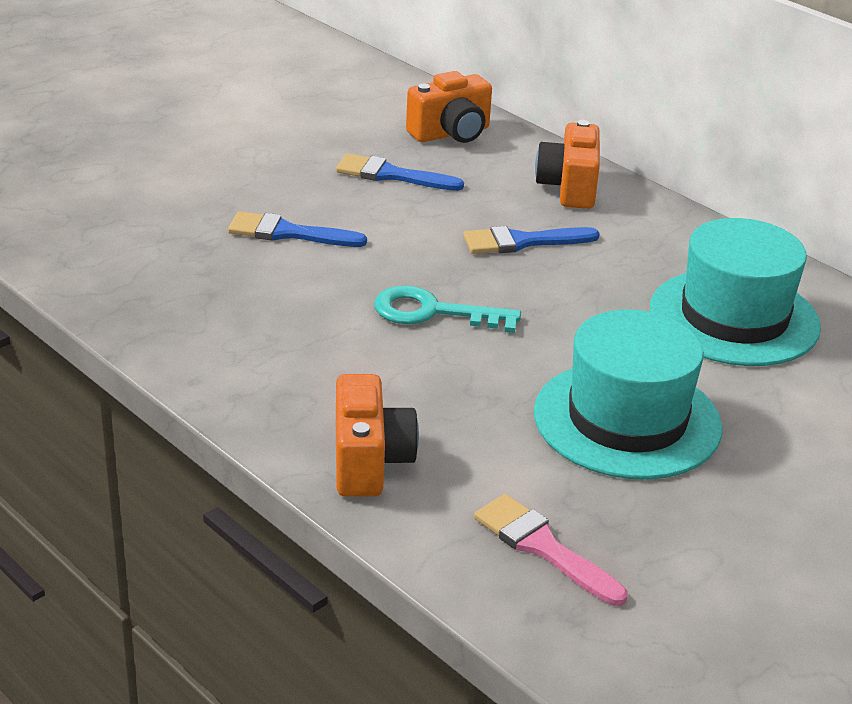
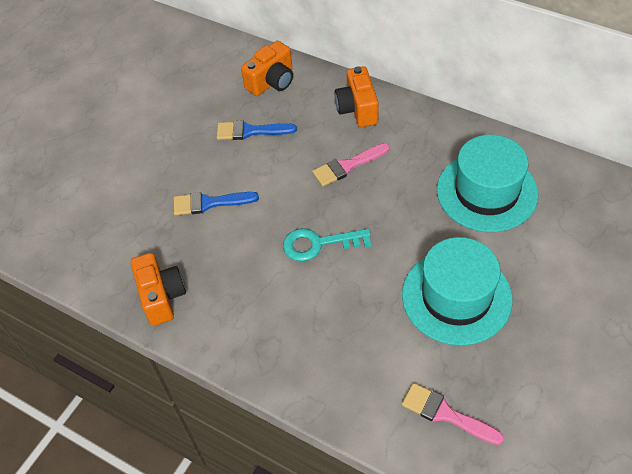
camera: 10 degrees left, 20 degrees up
orange camera [336,374,419,496] -> orange camera moved to [130,253,186,326]
blue brush [463,226,600,254] -> pink brush [312,143,390,186]

